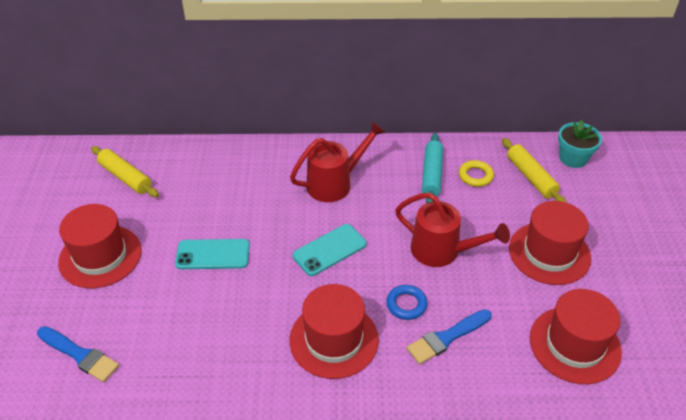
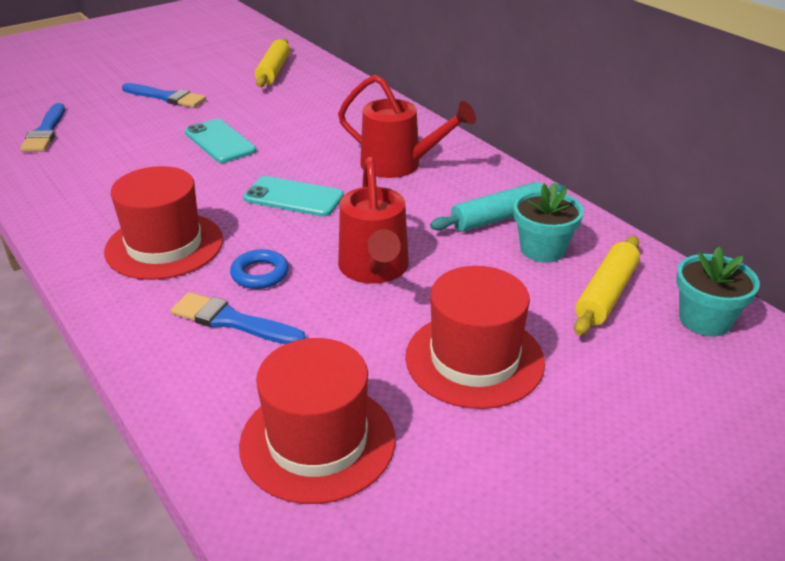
camera: 55 degrees right, 10 degrees down
red hat [58,204,141,288] -> blue brush [122,83,206,108]
yellow ring [459,160,494,187] -> turquoise flower pot [513,183,584,262]

